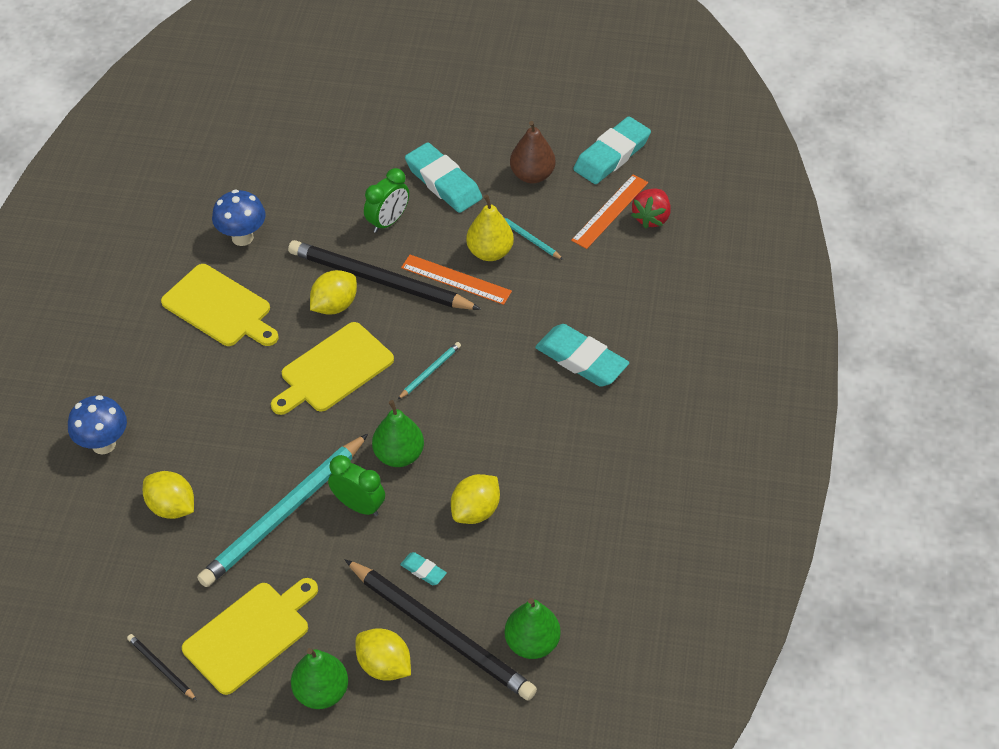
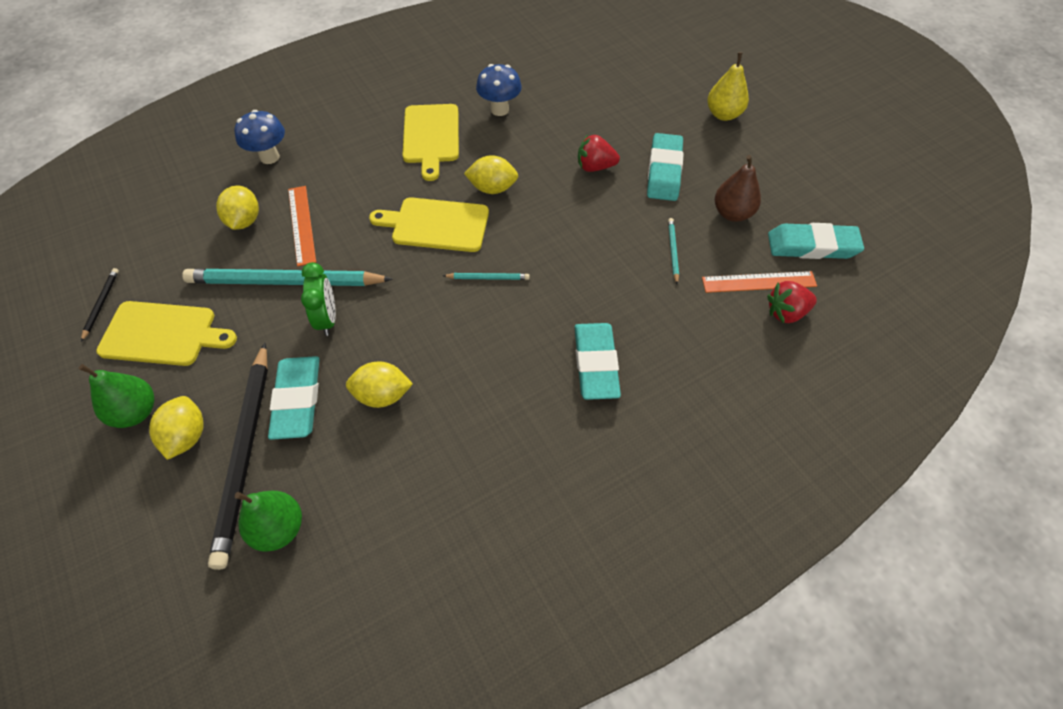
camera: 50 degrees right, 5 degrees up
black pencil [288,240,481,310] -> none
green clock [364,168,409,233] -> red strawberry [578,135,620,172]
green pear [372,400,424,467] -> none
turquoise eraser [400,552,447,585] -> turquoise eraser [268,356,320,440], size x2.17
orange ruler [401,255,512,305] -> orange ruler moved to [288,186,316,266]
yellow pear [466,195,514,261] -> yellow pear moved to [707,52,749,121]

